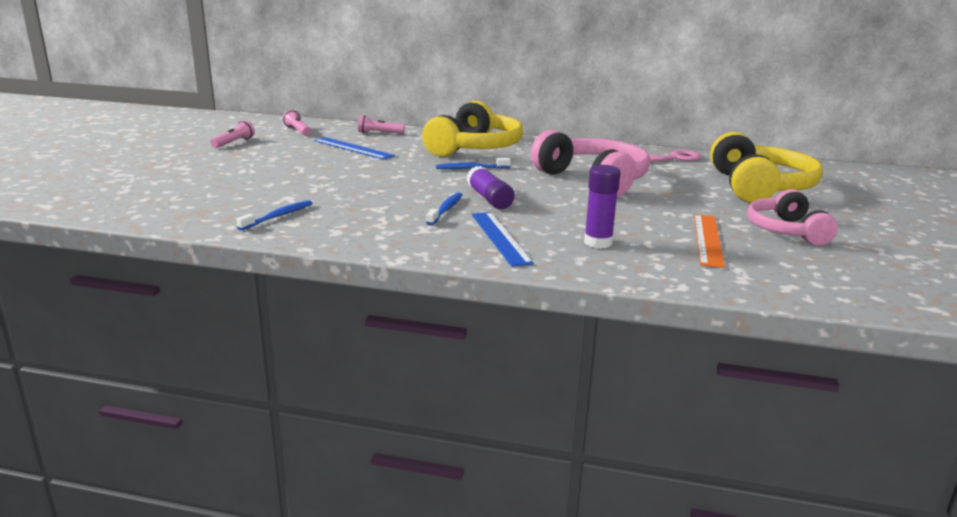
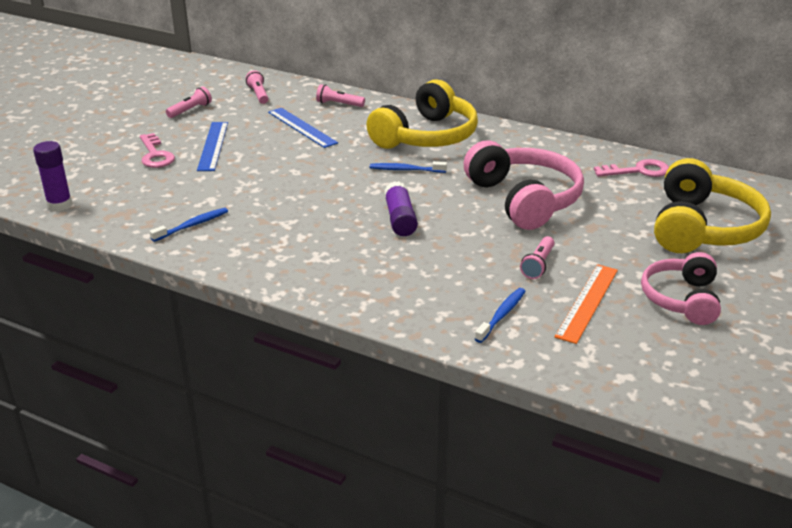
camera: 15 degrees right, 10 degrees up
blue toothbrush [426,192,462,225] -> blue toothbrush moved to [475,288,526,343]
blue ruler [472,212,534,267] -> blue ruler moved to [197,122,228,171]
purple glue stick [584,165,621,249] -> purple glue stick moved to [33,141,72,211]
none -> pink key [140,133,175,168]
none -> pink flashlight [520,236,555,279]

